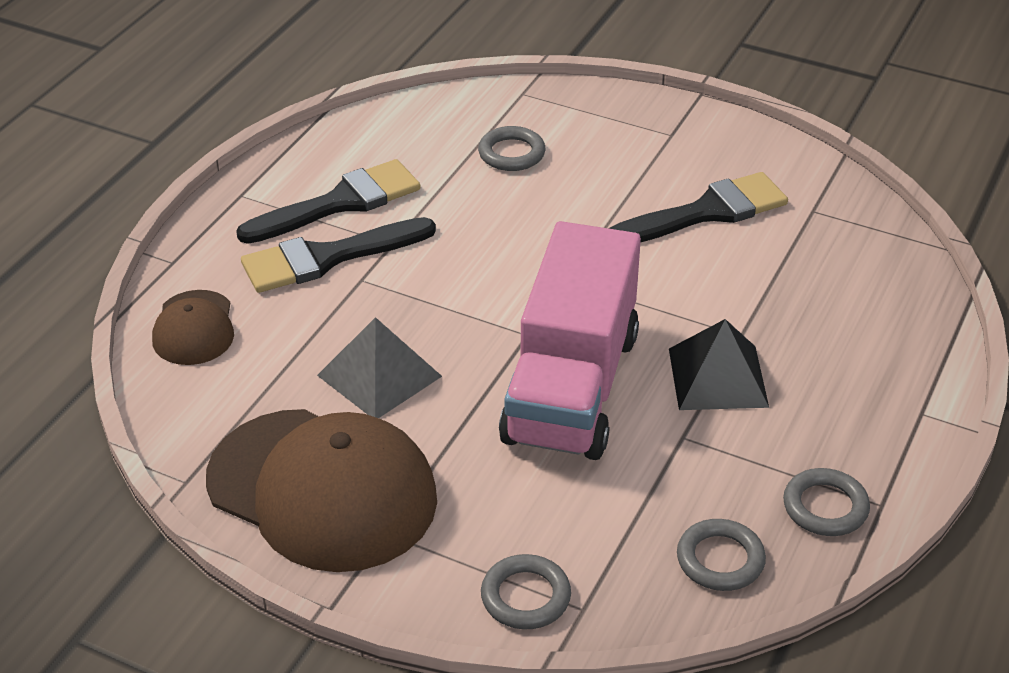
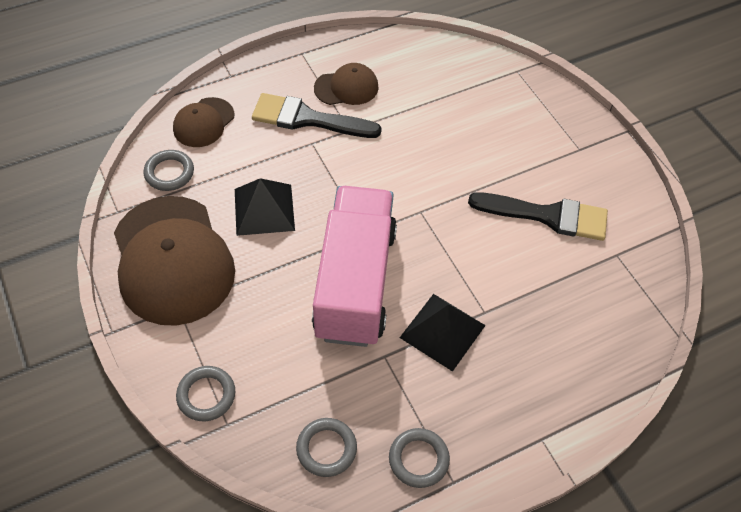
camera: 35 degrees right, 15 degrees up
black brush [236,159,420,244] -> brown cap [314,63,379,105]
grey pyramid [317,317,442,418] -> black pyramid [235,178,295,236]
grey ring [478,126,546,171] -> grey ring moved to [144,150,194,191]
pink truck [499,221,641,460] -> pink truck turned 135 degrees clockwise [312,186,397,347]

